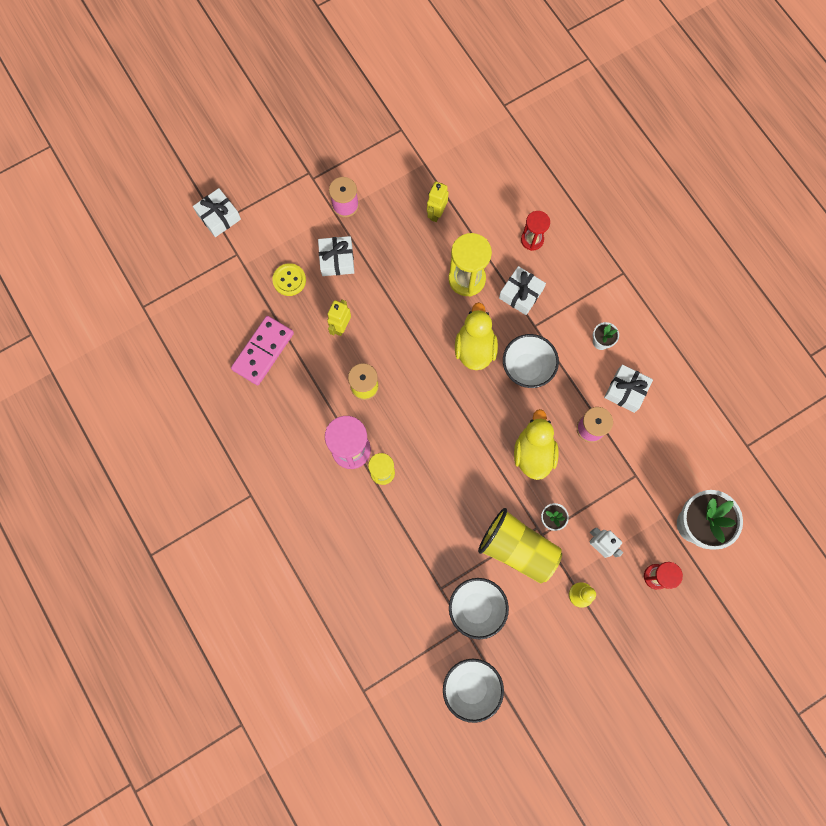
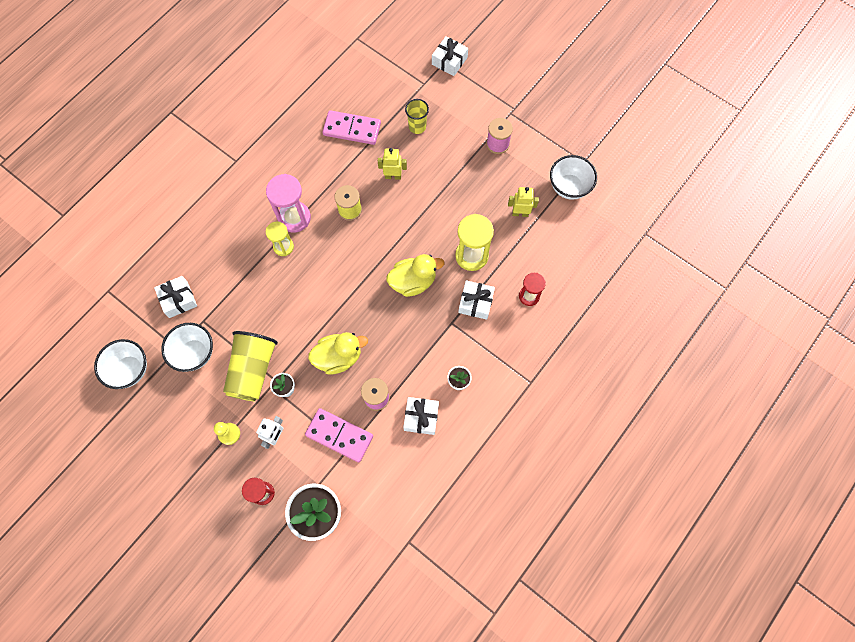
camera: 70 degrees right, 5 degrees down
yellow button [272,263,306,296] -> yellow cup [405,99,429,134]
white gift [318,236,354,276] -> white gift moved to [154,276,197,318]
white bowl [503,334,559,388] -> white bowl moved to [550,155,597,200]
none -> pink domino [305,408,373,462]

